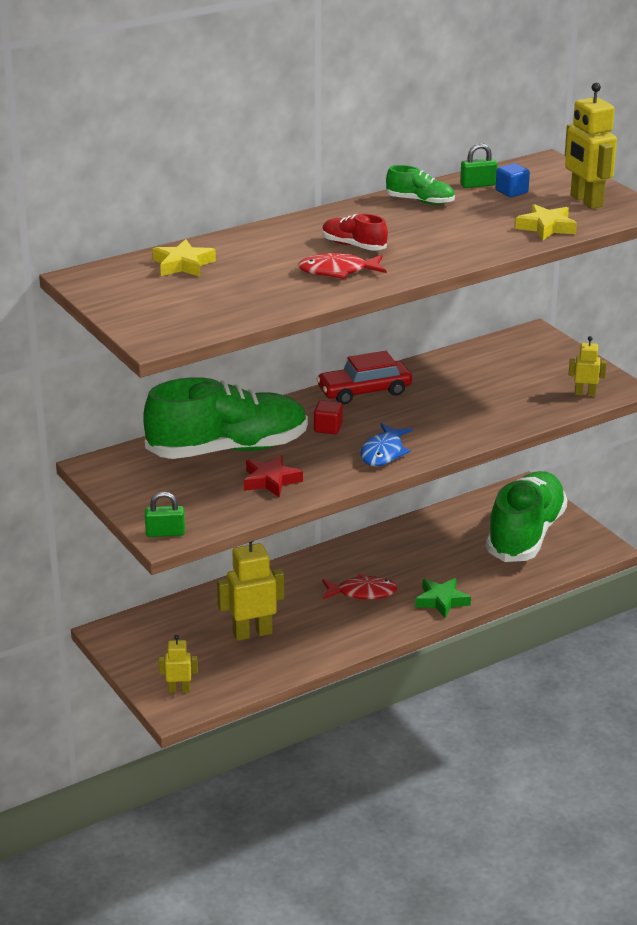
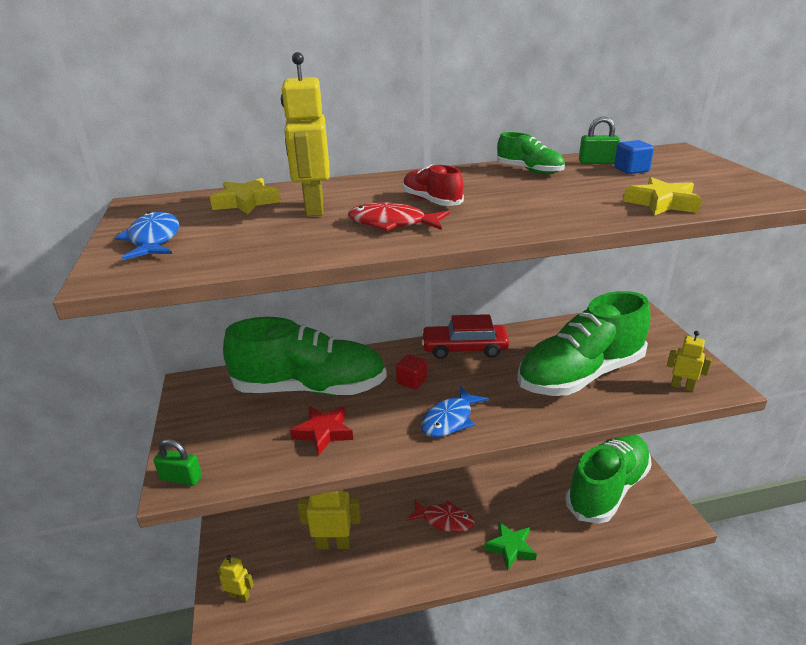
camera: 20 degrees right, 0 degrees up
yellow robot [565,83,617,209] -> yellow robot moved to [281,52,330,217]
none -> blue fish [115,212,179,260]
none -> green shoe [517,291,651,396]

